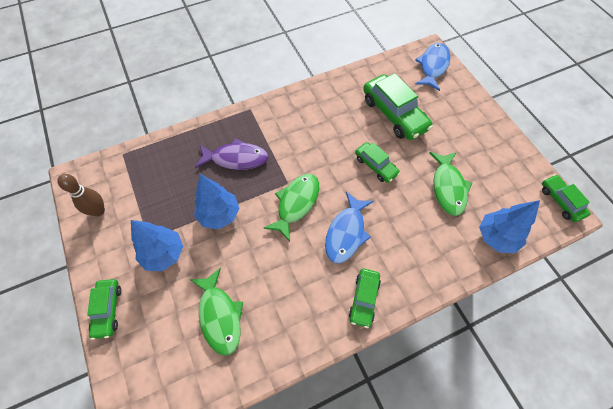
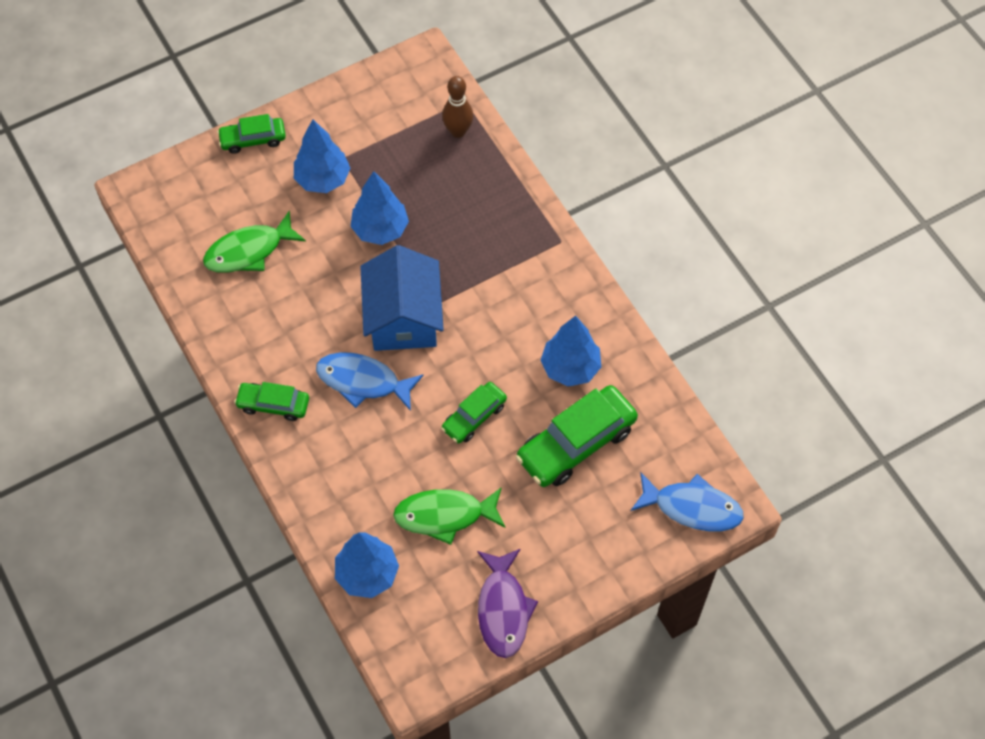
camera: 85 degrees right, 0 degrees up
brown bowling pin [57,174,105,216] -> brown bowling pin moved to [442,76,473,138]
purple fish [195,138,268,170] -> purple fish moved to [477,549,538,658]
green fish [264,174,319,242] -> blue house [360,245,444,351]
green car [542,174,591,222] -> none
none -> blue tree [540,316,601,387]

